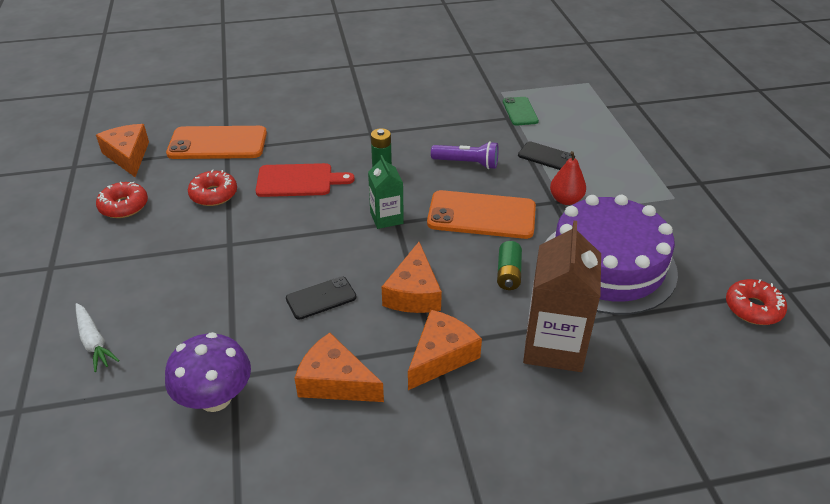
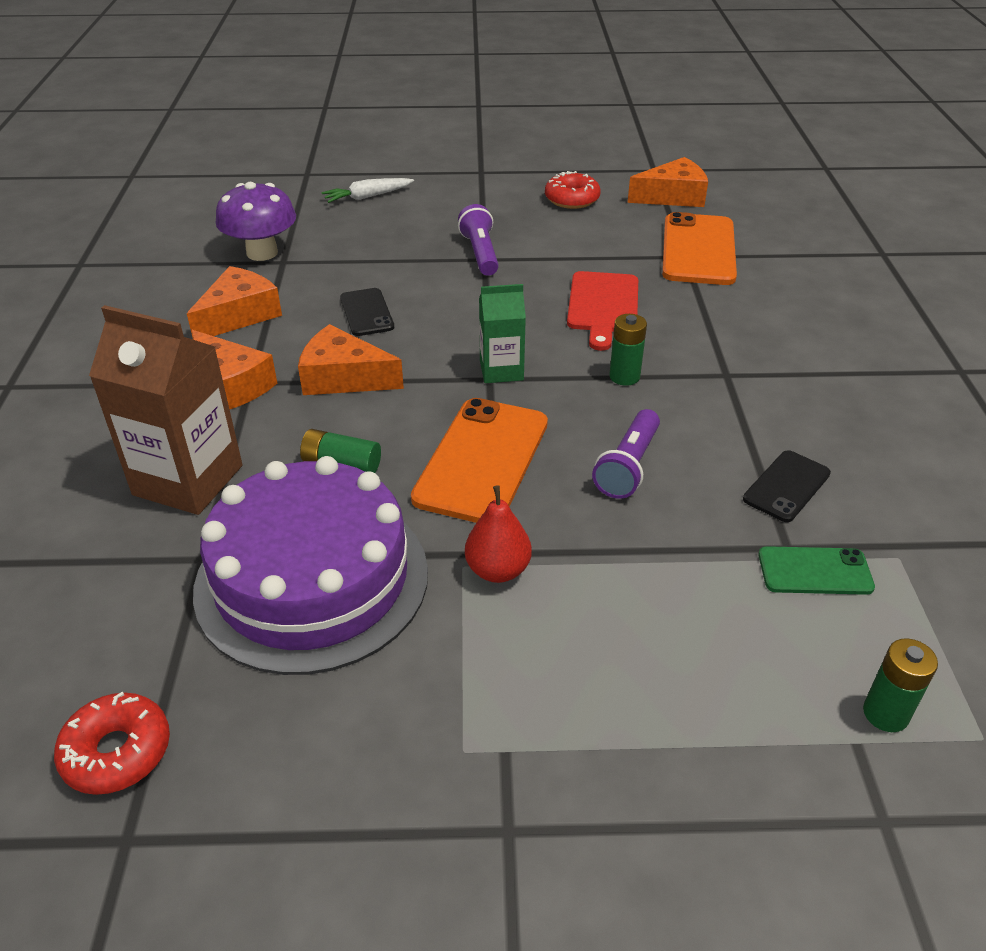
camera: 100 degrees right, 0 degrees up
red donut [188,170,237,206] -> none
black phone [518,141,575,170] -> black phone moved to [743,450,831,522]
none -> purple flashlight [458,204,499,276]
none -> green battery [863,638,938,732]

